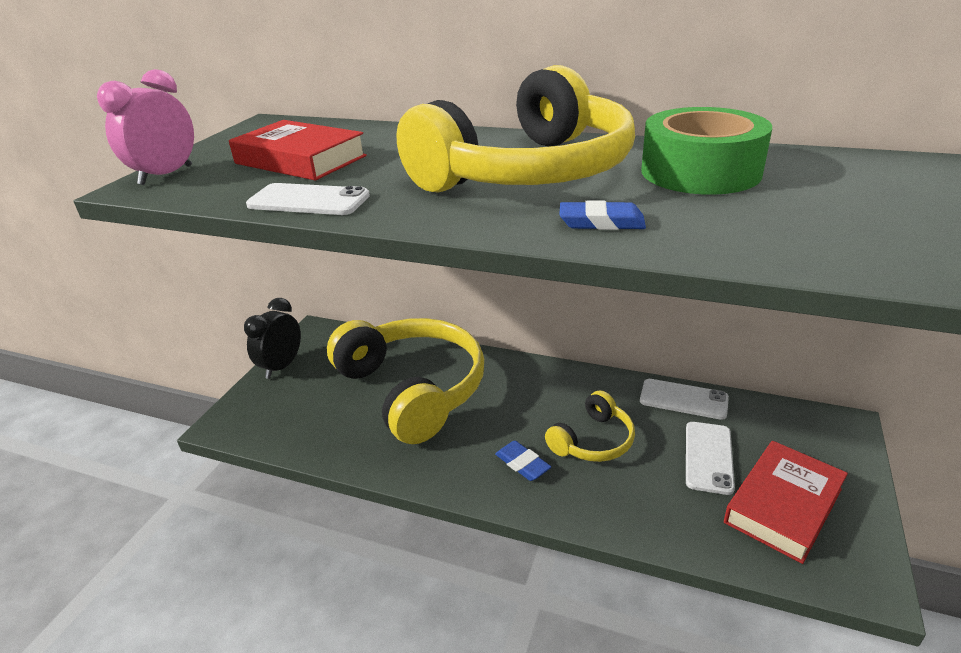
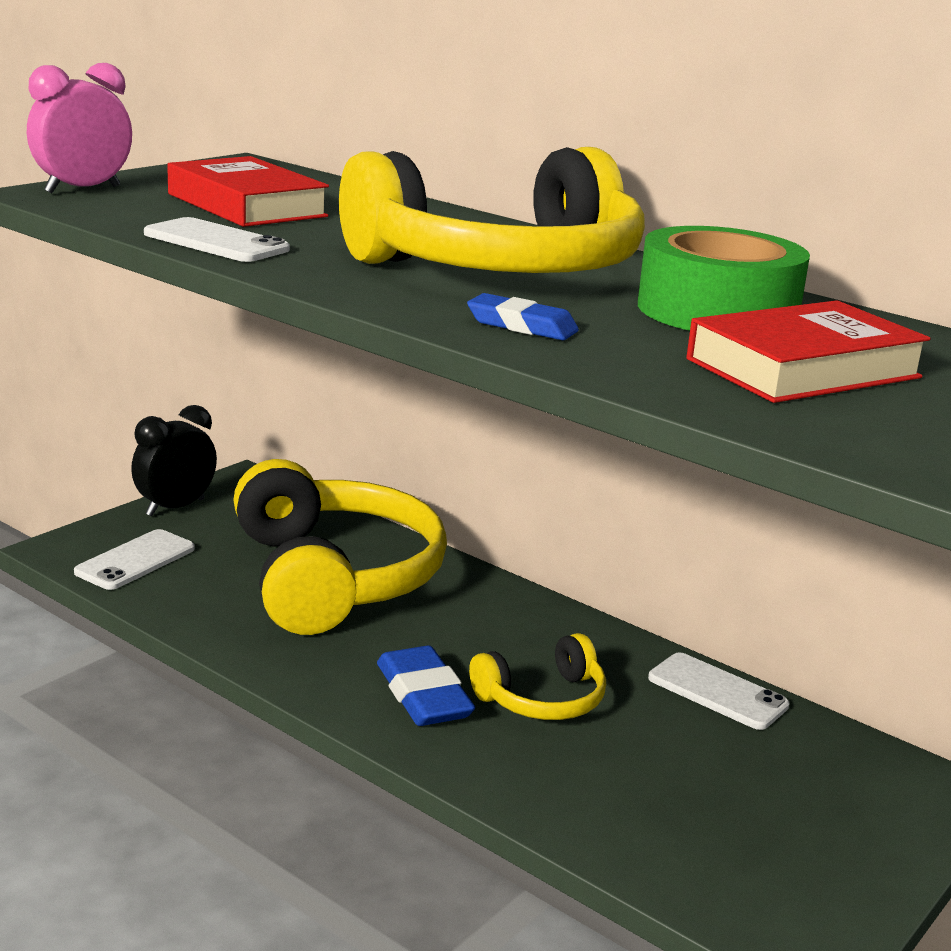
camera: 15 degrees right, 10 degrees down
blue eraser [495,441,551,481] -> blue eraser [377,646,475,726], size x1.57
white phone [686,422,735,495] -> white phone moved to [74,529,195,590]
red book [724,441,848,564] -> red book moved to [686,300,931,403]

